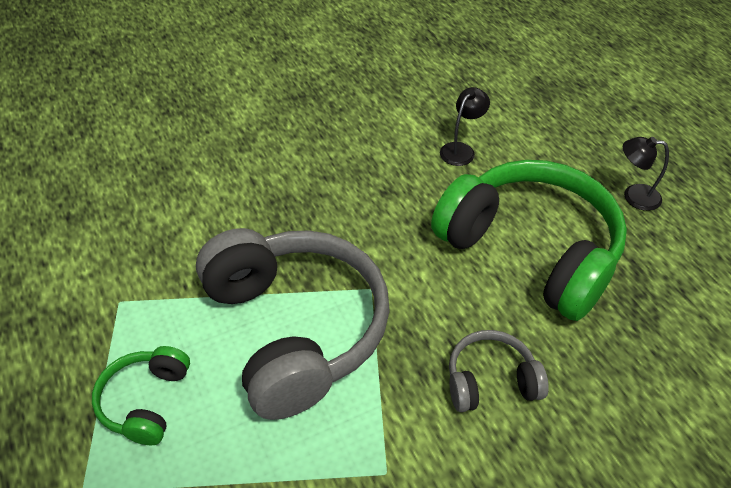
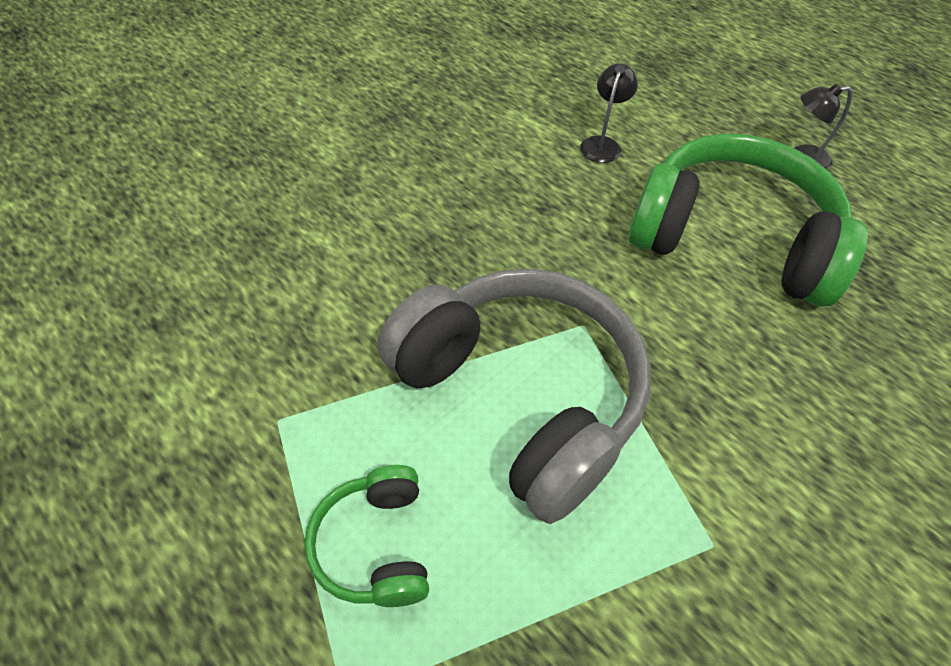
camera: 20 degrees left, 5 degrees up
grey headphones [449,330,549,412] -> none

